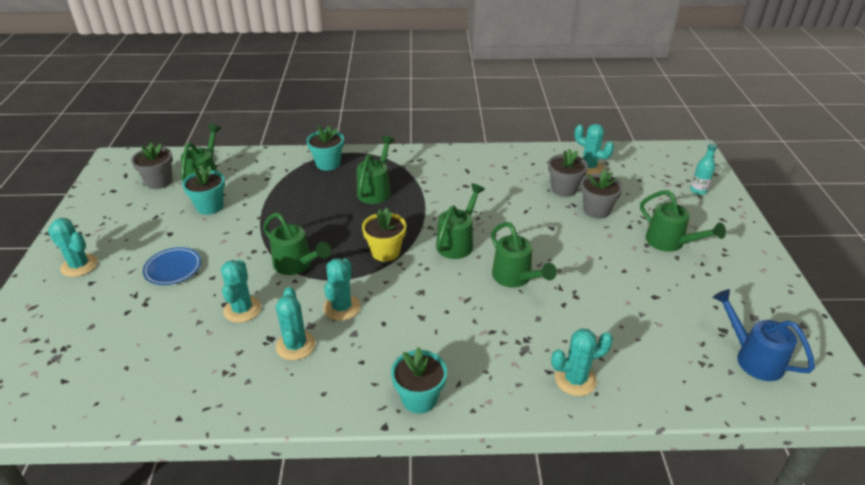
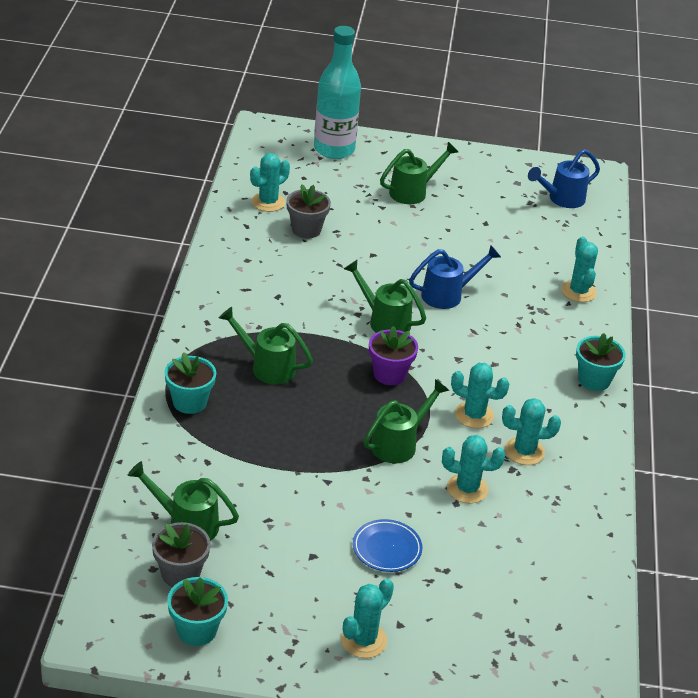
camera: 85 degrees left, 0 degrees up
turquoise flower pot [182,165,225,215] -> turquoise flower pot moved to [167,577,228,646]
yellow flower pot [362,208,406,262] -> purple flower pot [369,326,418,385]
green watering can [491,222,557,287] -> blue watering can [409,245,501,309]
grey flower pot [581,170,623,219] -> none
turquoise bottle [690,143,717,195] -> turquoise bottle [314,26,361,159], size x2.34

